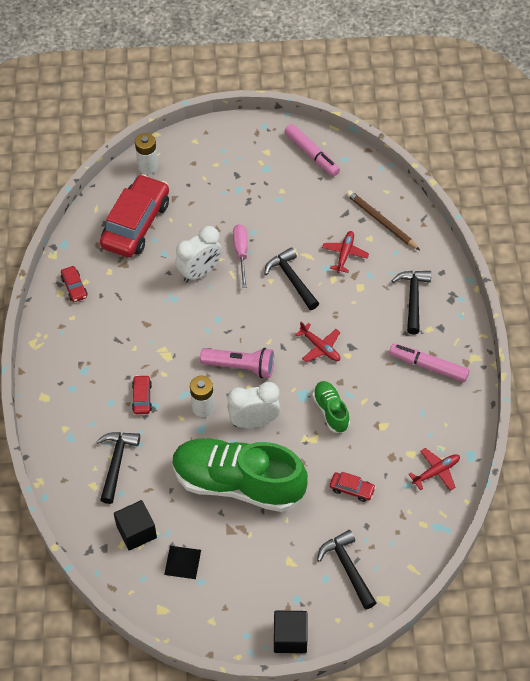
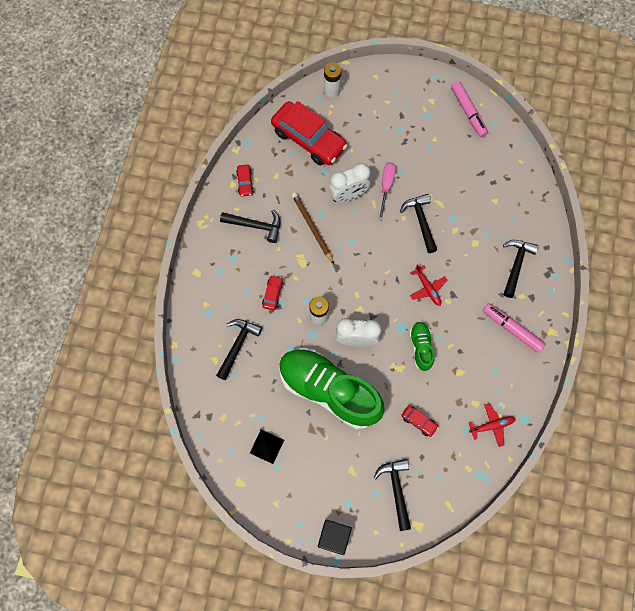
camera: 15 degrees right, 15 degrees up
red car [100,174,169,258] -> red car turned 90 degrees clockwise [271,101,348,165]
black cube [114,500,157,551] -> none
pink flashlight [200,348,274,378] -> none
red plane [322,231,369,273] -> none
brown pencil [346,190,420,250] -> brown pencil moved to [292,192,334,264]
none -> black hammer [220,210,280,243]

